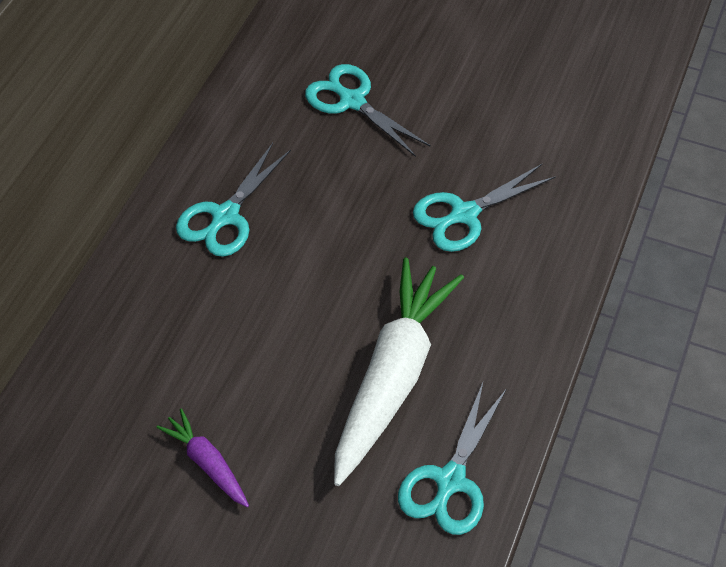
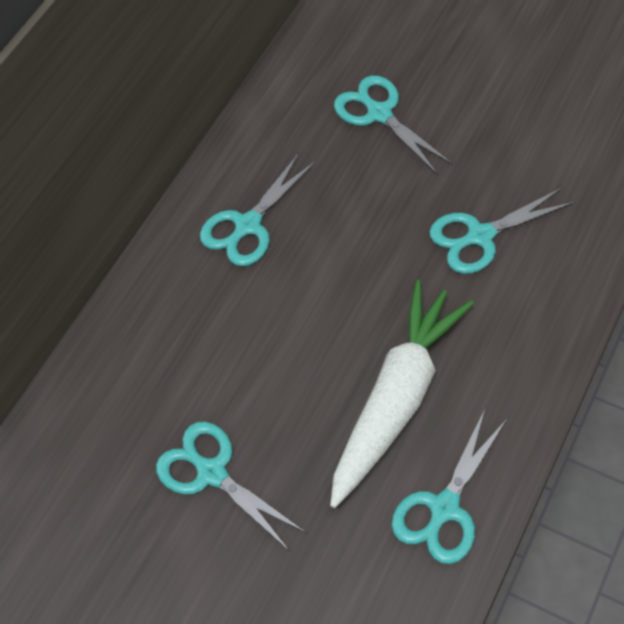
camera: 10 degrees right, 5 degrees up
purple carrot [156,408,249,507] -> turquoise scissors [156,422,306,550]

